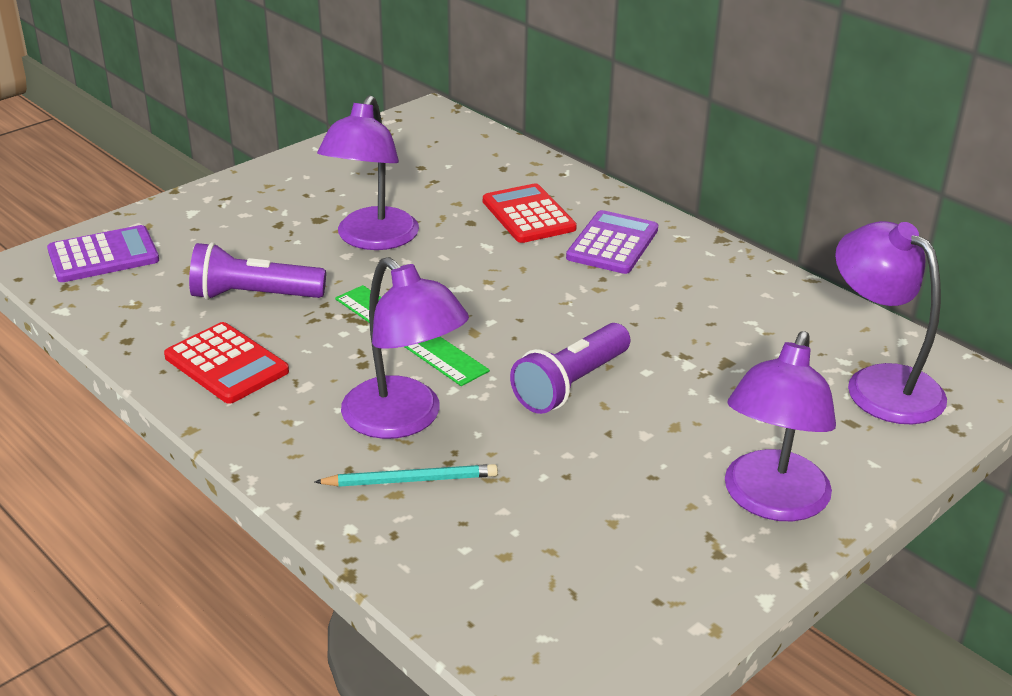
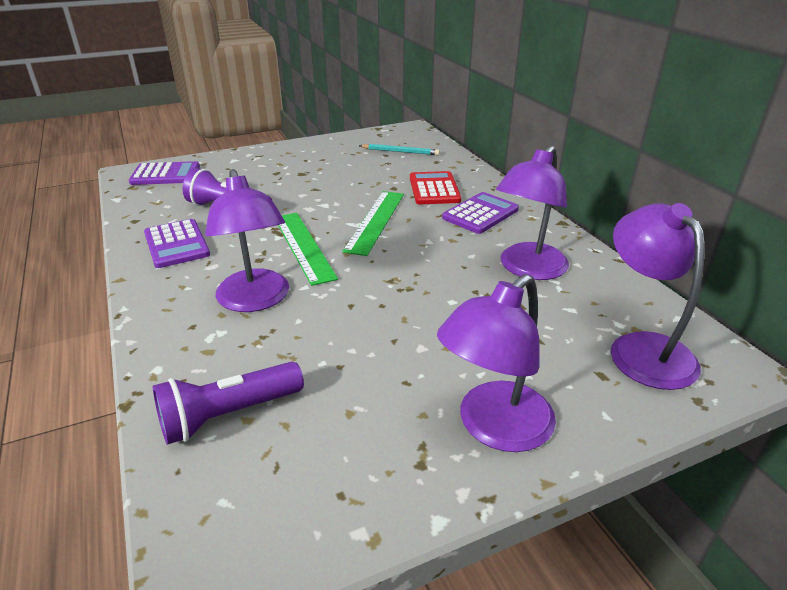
camera: 20 degrees right, 0 degrees up
red calculator [164,322,289,404] -> purple calculator [144,219,210,268]
turquoise pencil [315,464,498,487] -> turquoise pencil moved to [359,144,440,155]
purple lamp [317,95,419,250] -> purple lamp moved to [496,145,569,280]
purple flashlight [510,323,630,414] -> purple flashlight moved to [153,362,304,445]
none -> green ruler [342,191,404,256]

